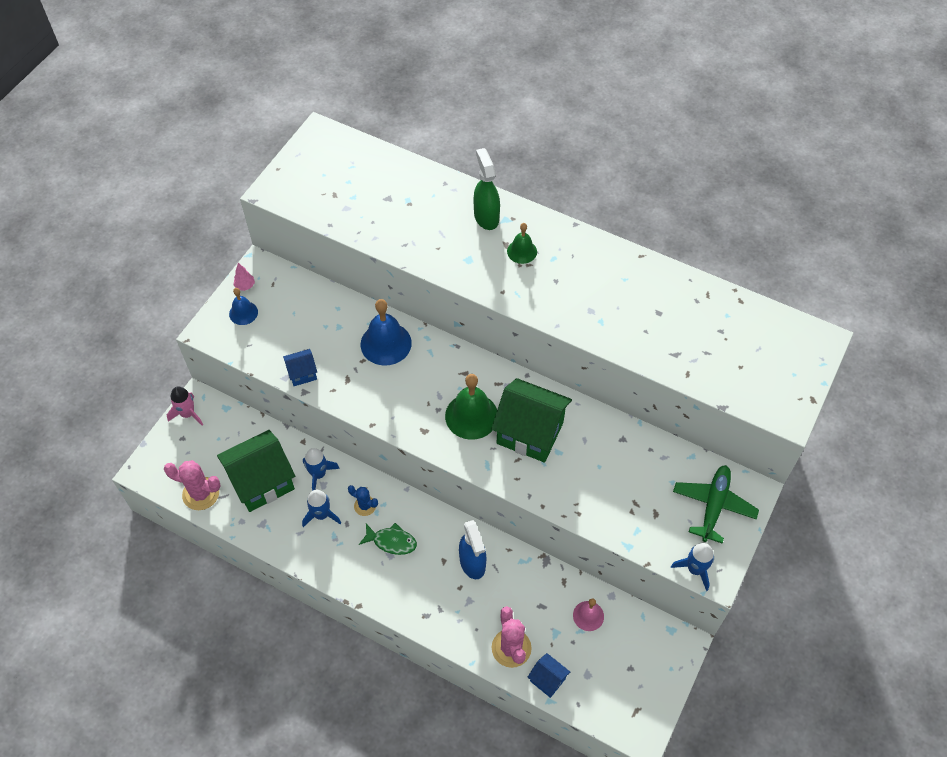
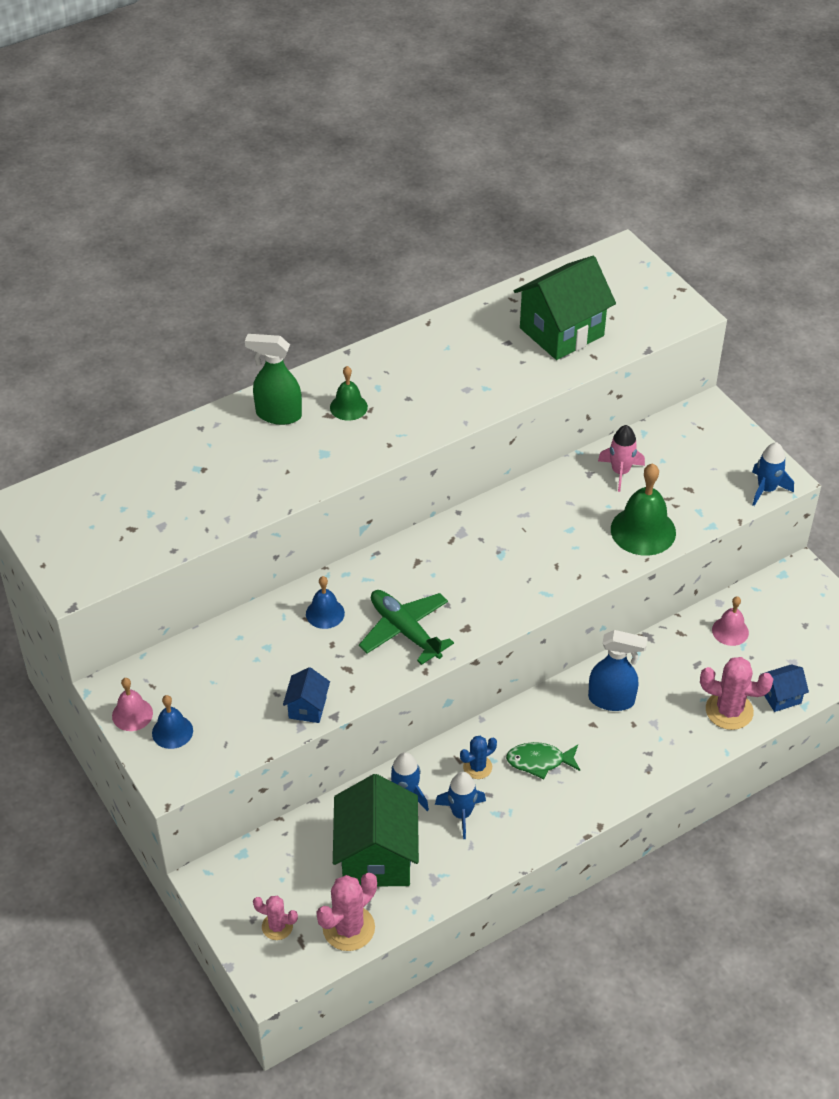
camera: 60 degrees left, 10 degrees down
pink rocket [167,386,203,426] -> pink rocket moved to [598,425,645,492]
pink tree [233,263,255,291] -> pink bell [112,678,153,731]
green fish [359,523,417,555] -> green fish turned 135 degrees counterclockwise [506,742,580,779]
blue bell [361,299,412,366] -> blue bell [306,576,345,629], size x0.57
green bell [445,374,497,440] -> green bell moved to [611,463,676,556]
green house [491,378,572,463] -> green house moved to [514,256,616,360]
green plane [673,465,759,543] -> green plane moved to [359,590,454,665]
none -> pink cactus [253,896,298,940]

